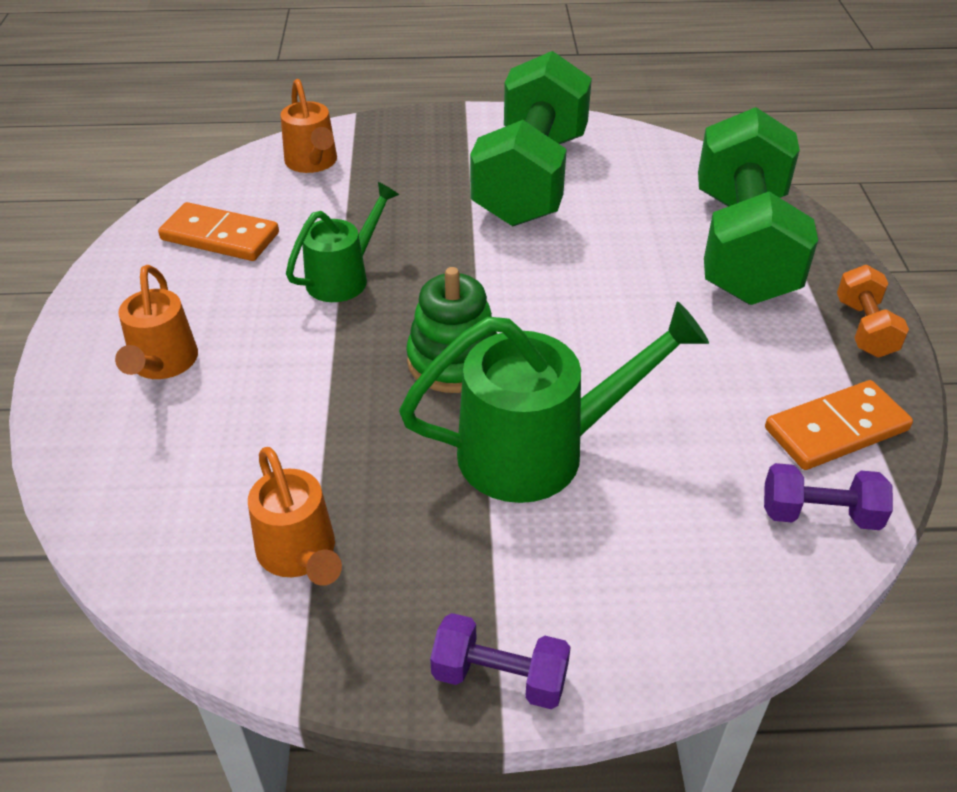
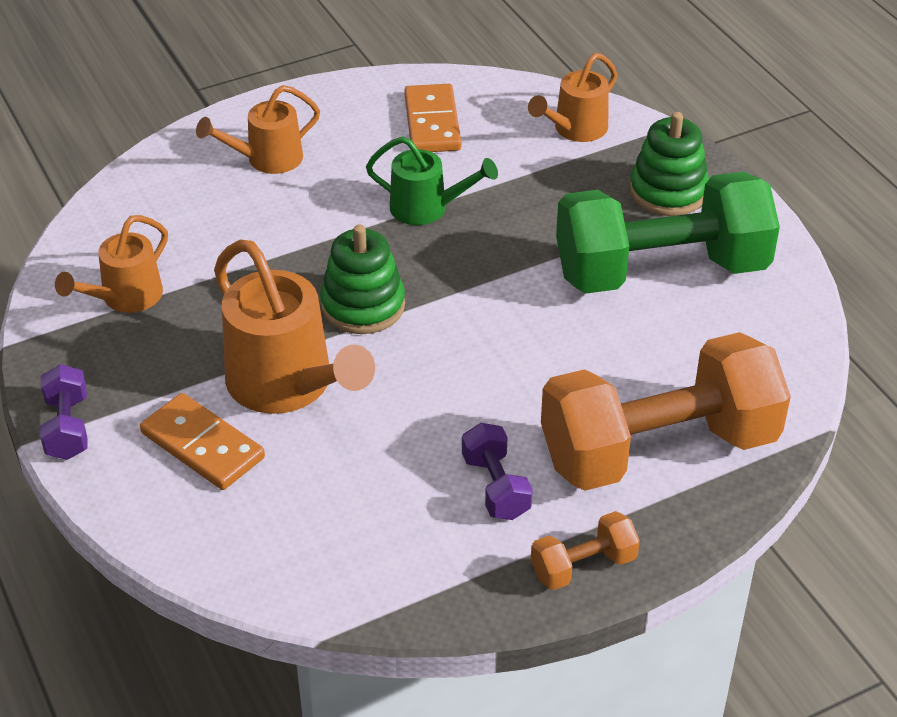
camera: 65 degrees right, 0 degrees up
green watering can [399,302,709,503] -> orange watering can [214,240,375,414]
green dumbbell [698,107,818,305] -> orange dumbbell [541,332,791,491]
purple dumbbell [764,463,893,530] -> purple dumbbell moved to [462,423,533,520]
orange domino [765,380,913,470] -> orange domino moved to [140,393,265,490]
none -> green stacking toy [629,112,709,216]

